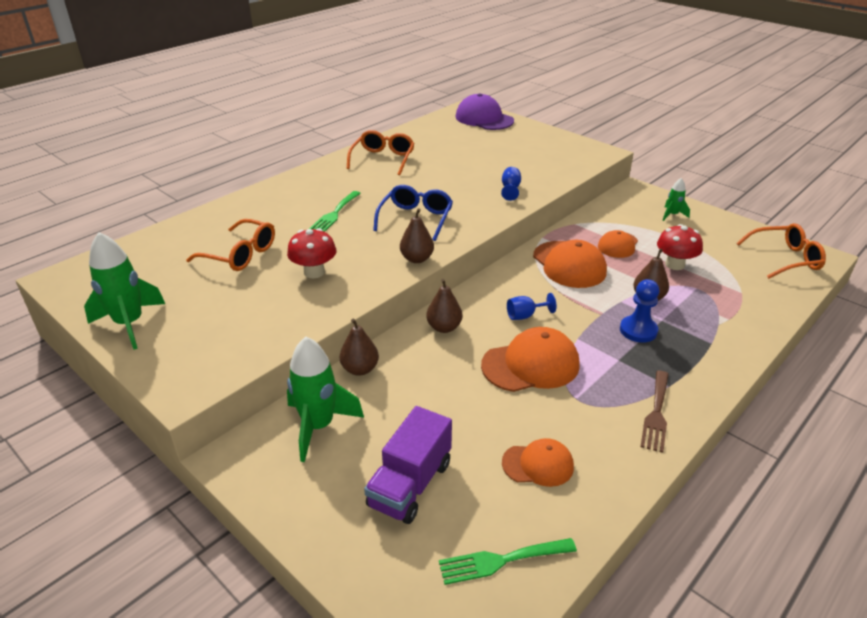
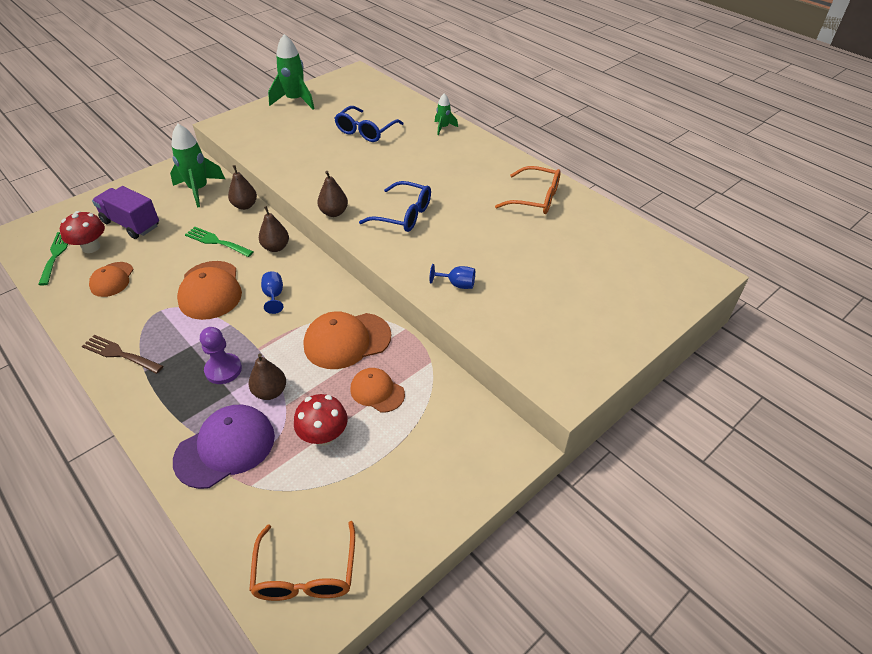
camera: 95 degrees right, 10 degrees up
orange glasses [186,219,275,271] -> blue glasses [335,106,404,142]
red mushroom [287,228,336,278] -> red mushroom moved to [60,211,105,253]
green fork [309,191,361,232] -> green fork moved to [185,227,254,257]
purple cap [456,93,514,130] -> purple cap moved to [173,405,275,489]
blue pawn [620,279,660,343] -> purple pawn [200,327,242,384]
green rocket [663,178,690,221] -> green rocket moved to [435,94,458,135]

